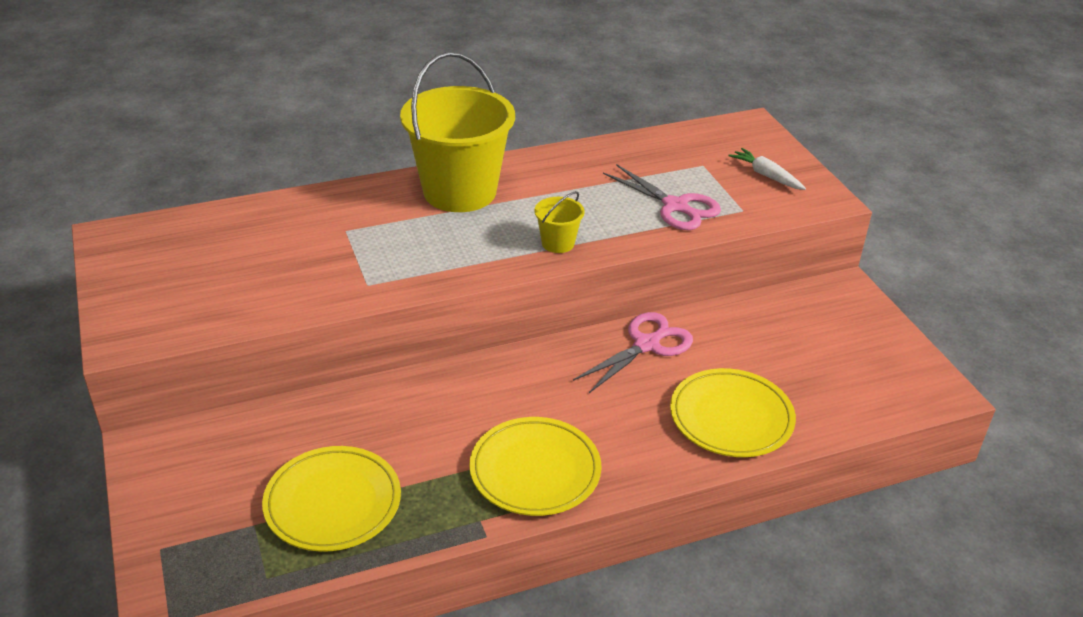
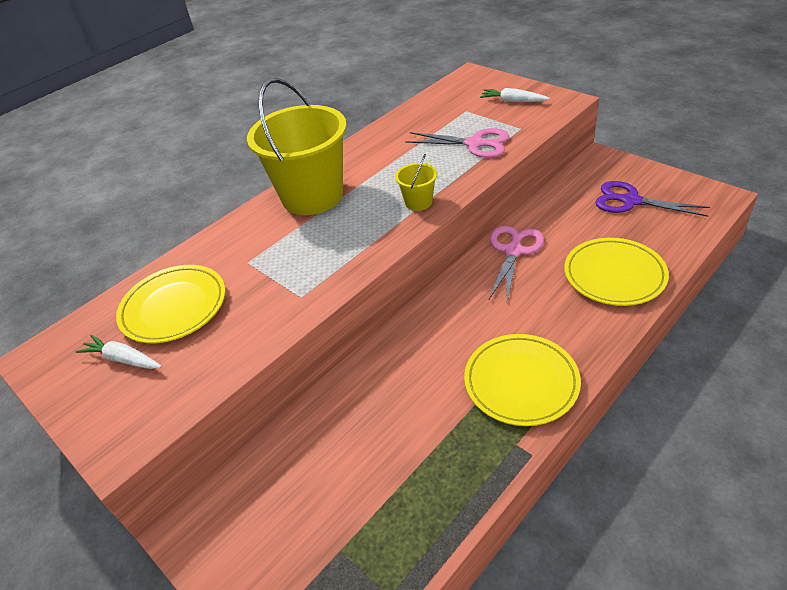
camera: 20 degrees left, 5 degrees up
yellow plate [262,446,401,552] -> yellow plate moved to [116,265,225,343]
none -> white carrot [76,335,162,369]
none -> purple scissors [595,181,710,217]

